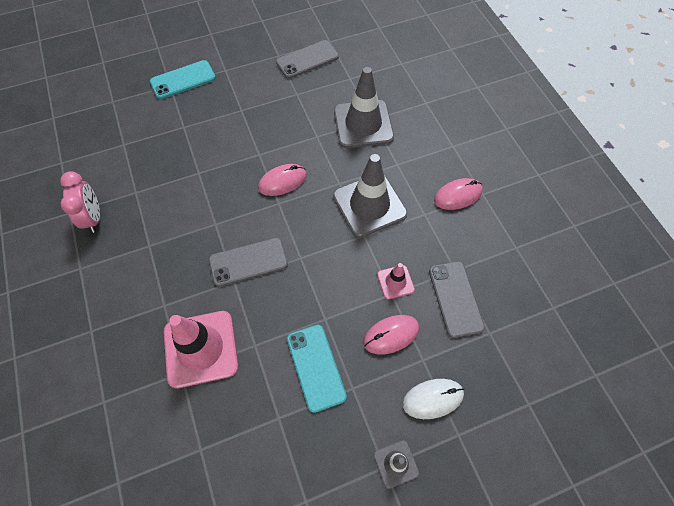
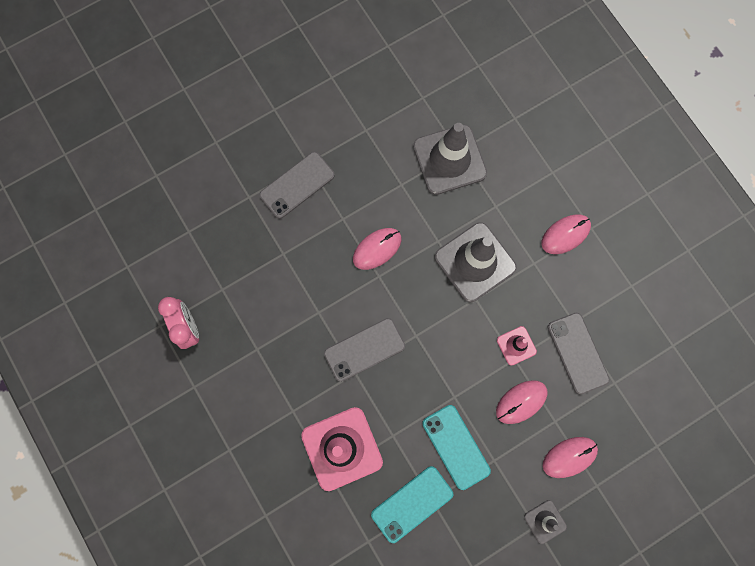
camera: 10 degrees left, 15 degrees up
turquoise phone [150,60,216,99] -> turquoise phone moved to [371,466,453,543]
grey phone [276,40,339,79] -> grey phone moved to [260,152,335,219]
white mouse [403,379,464,419] -> pink mouse [543,437,598,478]

